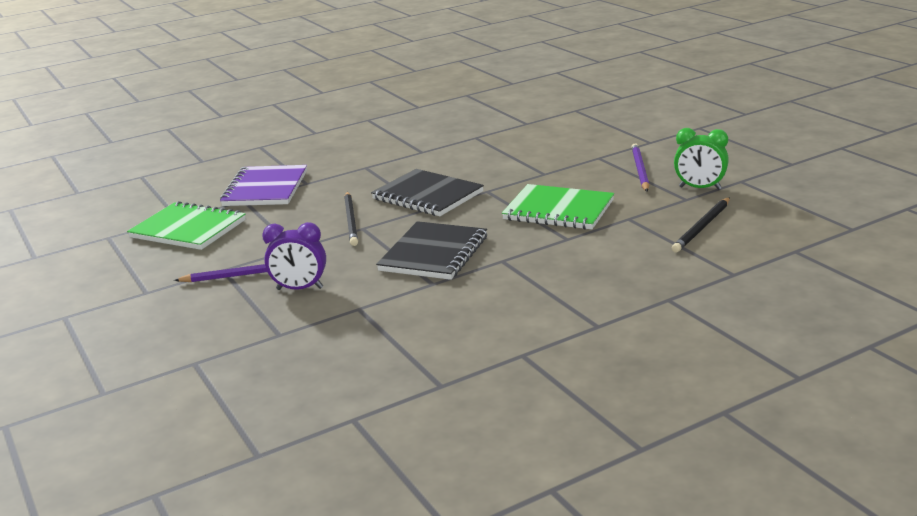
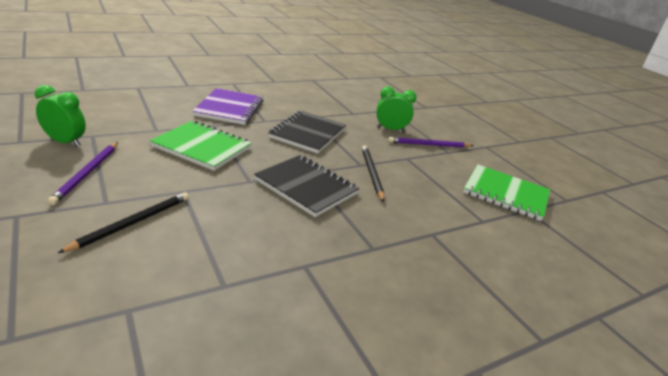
camera: 175 degrees right, 5 degrees up
purple notebook [220,165,307,206] -> purple notebook moved to [192,88,263,125]
purple clock [262,222,326,290] -> green clock [377,86,416,132]
black pencil [672,197,730,252] -> black pencil moved to [58,192,189,253]

